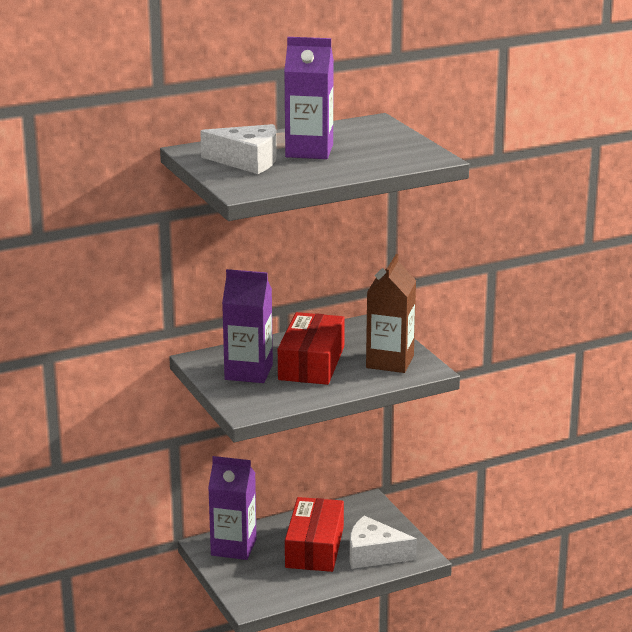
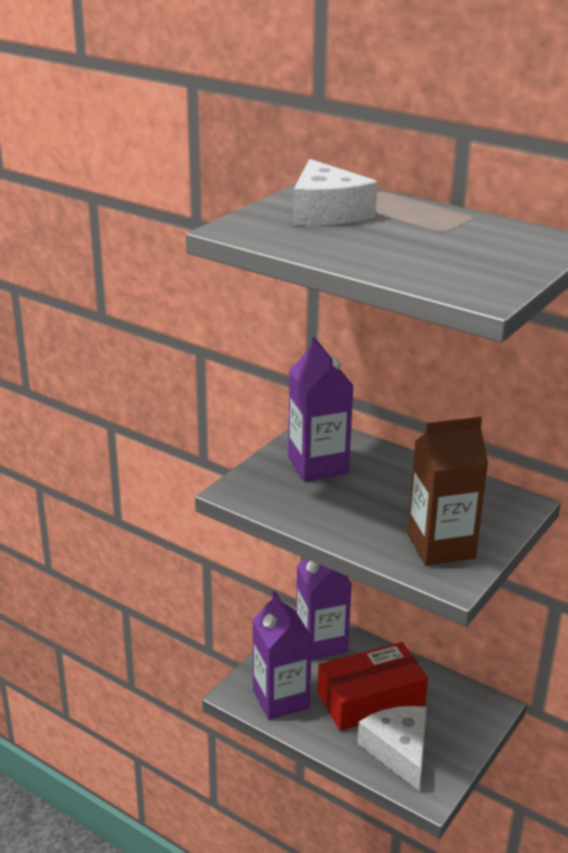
camera: 60 degrees right, 5 degrees up
red box [278,312,345,385] -> none
purple carton [284,37,334,159] -> purple carton moved to [252,591,312,720]

